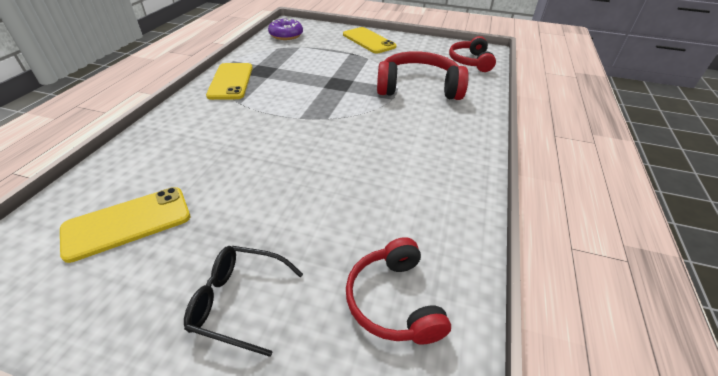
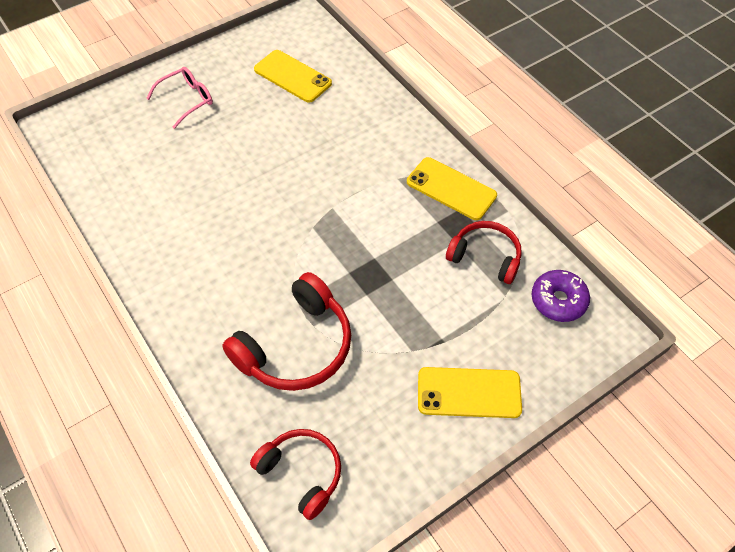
camera: 130 degrees right, 15 degrees up
yellow phone [60,187,190,263] -> yellow phone turned 60 degrees counterclockwise [254,50,332,103]
black glasses [184,246,303,357] -> pink glasses [146,67,213,129]
red headphones [346,237,451,344] -> red headphones moved to [446,221,522,284]

